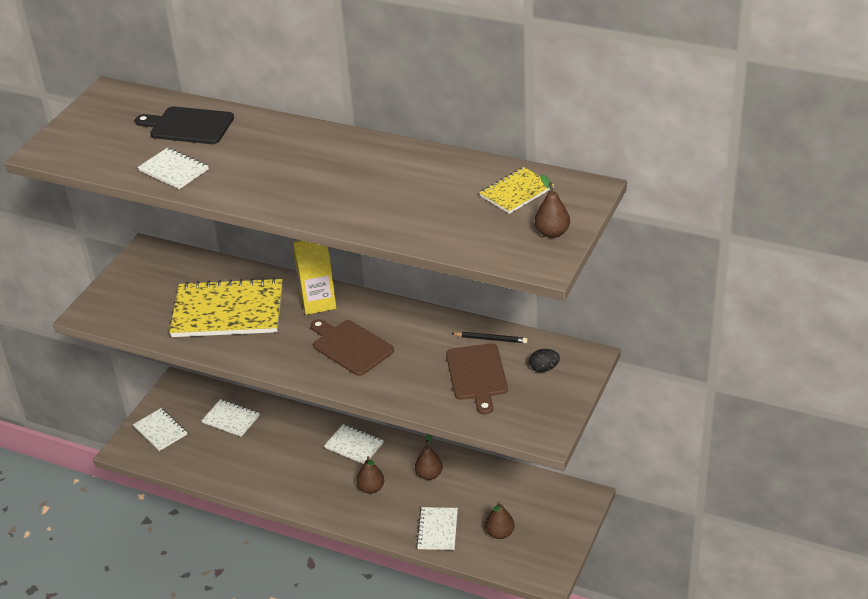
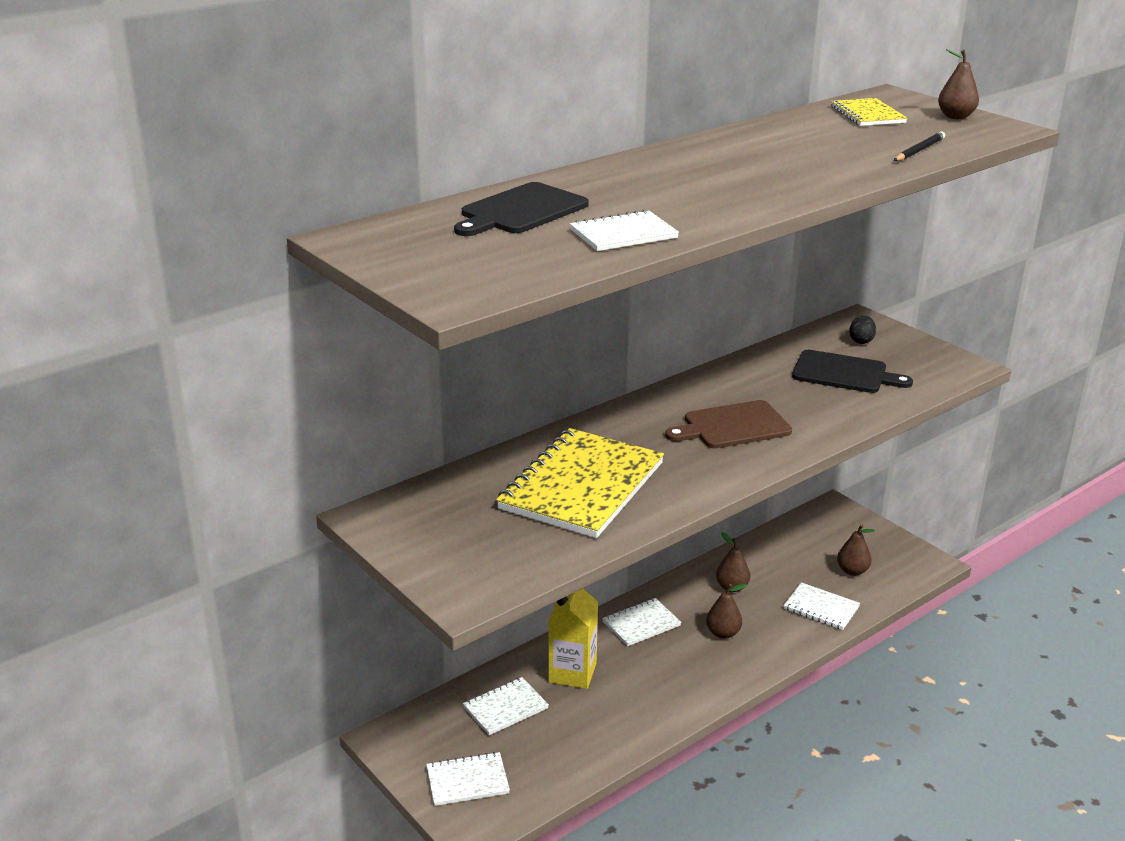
camera: 65 degrees left, 10 degrees down
yellow carton [293,241,336,315] -> yellow carton moved to [548,588,598,689]
brown cutting board [446,343,508,415] -> black cutting board [792,350,913,393]
black pencil [451,332,528,343] -> black pencil moved to [894,132,945,161]

